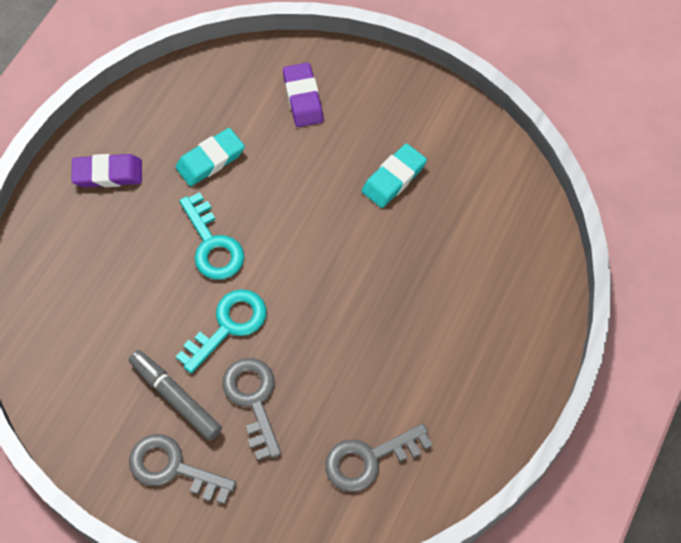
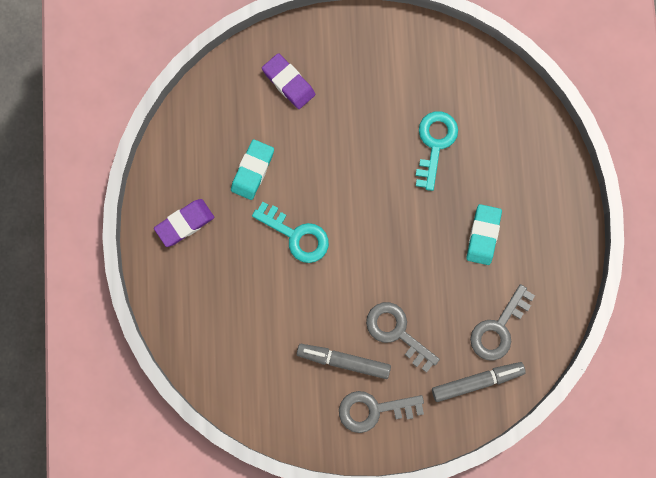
camera: 30 degrees left, 15 degrees up
turquoise key [176,289,266,374] -> turquoise key moved to [416,111,458,191]
turquoise eraser [362,144,427,208] -> turquoise eraser moved to [466,204,502,265]
none -> grey marker [432,362,526,402]

